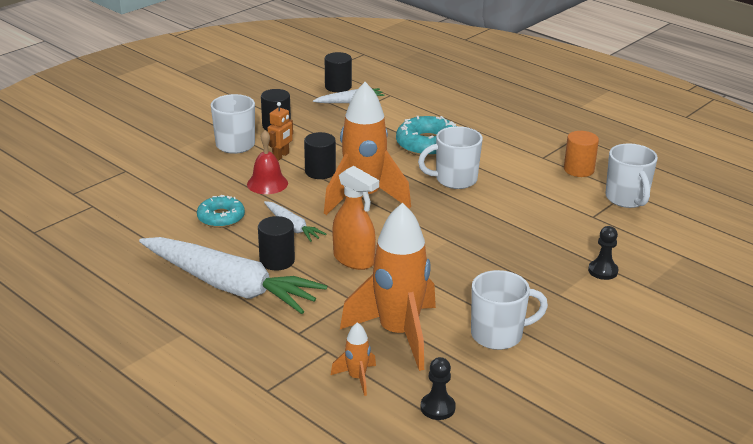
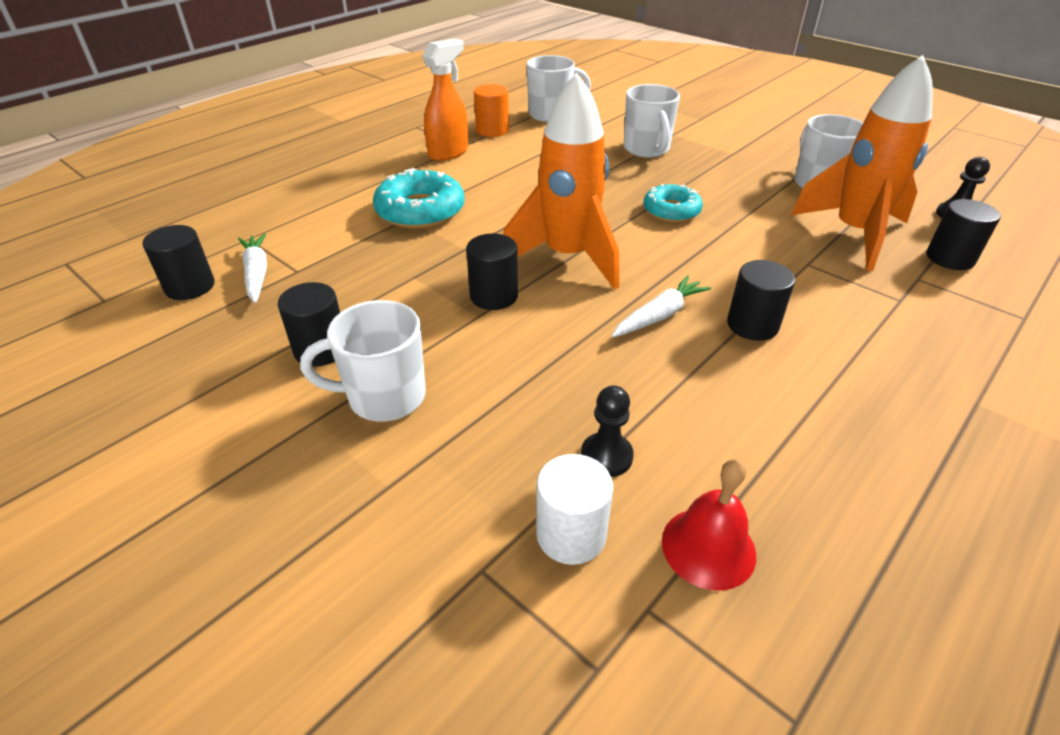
camera: 90 degrees left, 10 degrees up
white carrot [139,237,327,314] -> none
turquoise donut [197,195,245,228] -> turquoise donut moved to [643,184,703,222]
red bell [247,130,288,194] -> red bell moved to [662,459,756,591]
orange robot [268,102,293,161] -> none
orange rocket [331,322,376,396] -> black cylinder [926,199,1001,270]
orange spray bottle [332,166,379,270] -> orange spray bottle moved to [422,39,468,161]
white mug [418,126,483,189] -> white mug moved to [624,84,680,158]
black pawn [588,226,619,280] -> black pawn moved to [581,386,634,477]
none -> white cylinder [536,454,613,565]

